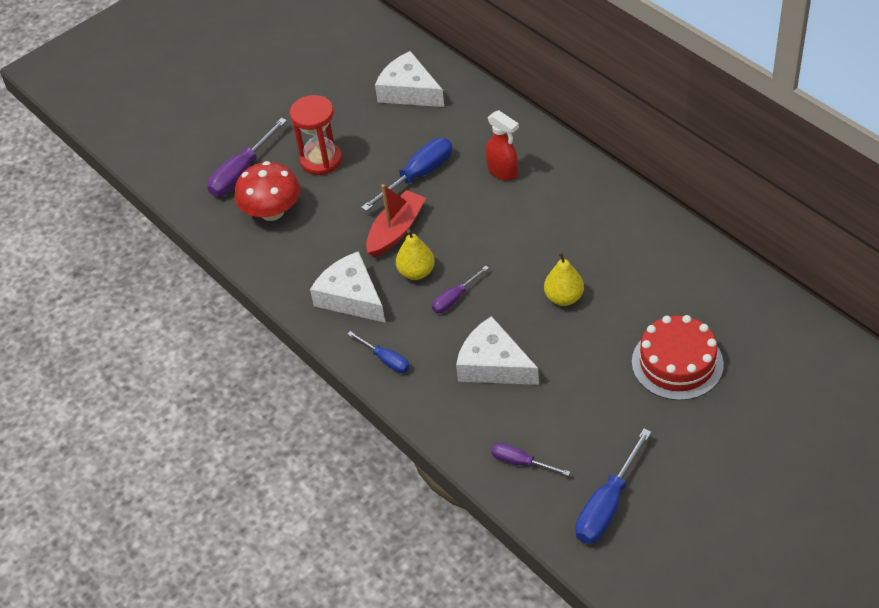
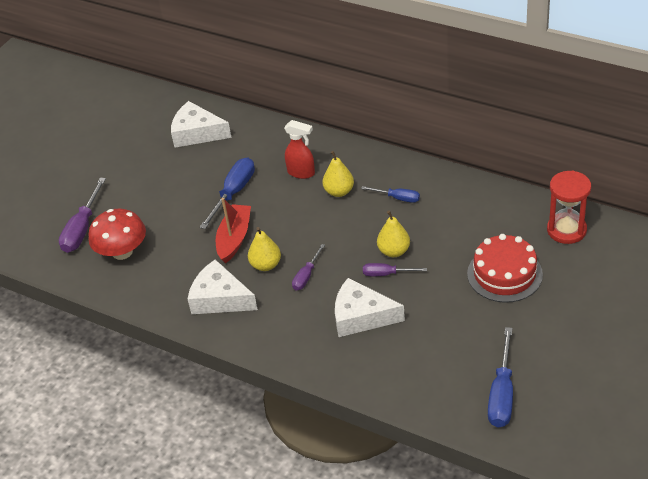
camera: 20 degrees left, 5 degrees down
red hourglass [290,95,342,175] -> red hourglass moved to [547,171,591,244]
blue screwdriver [348,331,410,373] -> blue screwdriver moved to [361,186,420,203]
purple screwdriver [491,442,570,476] -> purple screwdriver moved to [363,263,427,276]
none -> yellow pear [322,151,354,197]

